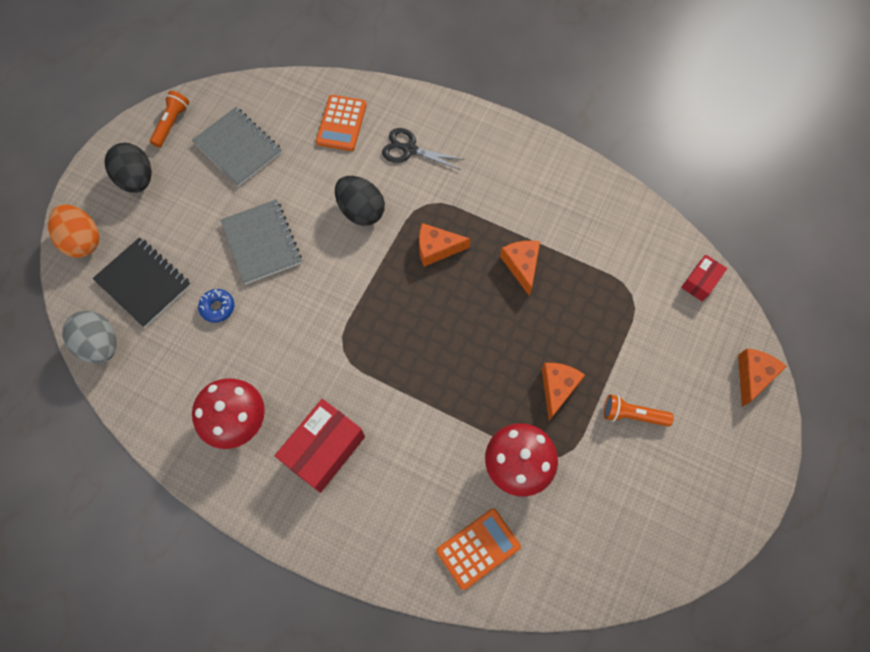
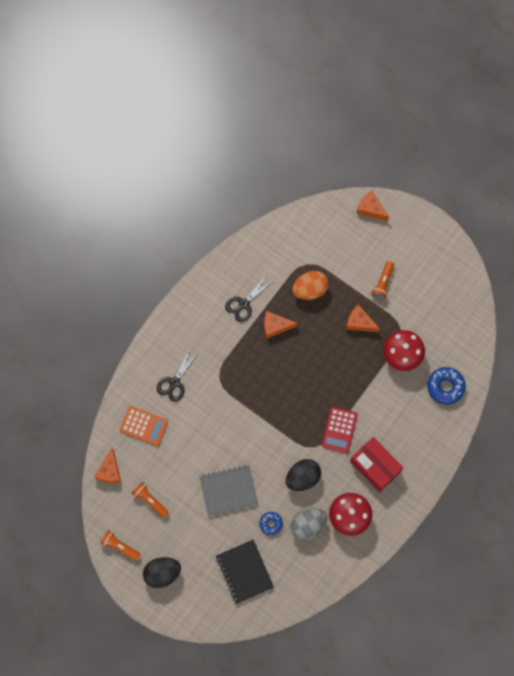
camera: 80 degrees left, 5 degrees up
orange egg [48,204,99,258] -> orange egg moved to [292,271,328,300]
grey egg [62,311,117,364] -> grey egg moved to [290,508,327,540]
black notebook [93,237,191,328] -> black notebook turned 75 degrees counterclockwise [216,540,274,604]
grey notebook [192,107,282,187] -> orange flashlight [132,482,169,518]
black egg [335,176,385,226] -> black egg moved to [286,459,321,491]
orange cheese [419,223,471,267] -> orange cheese moved to [94,448,121,483]
orange calculator [436,508,521,590] -> blue donut [427,367,466,405]
red box [681,255,727,301] -> none
none -> black scissors [225,275,274,322]
none -> red calculator [322,407,358,453]

